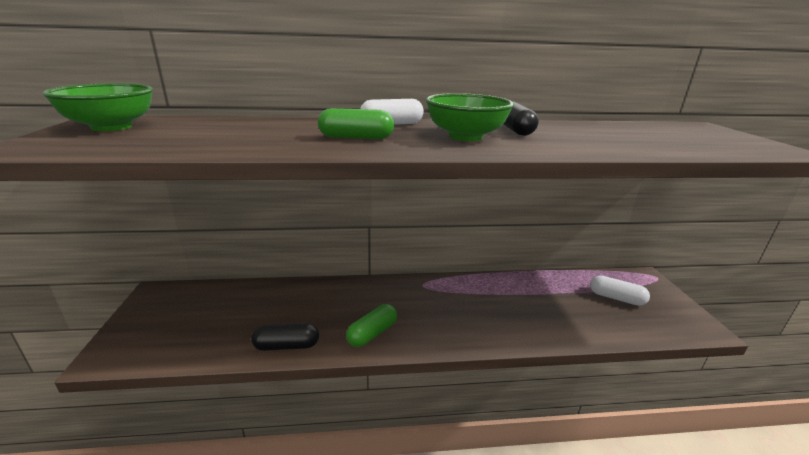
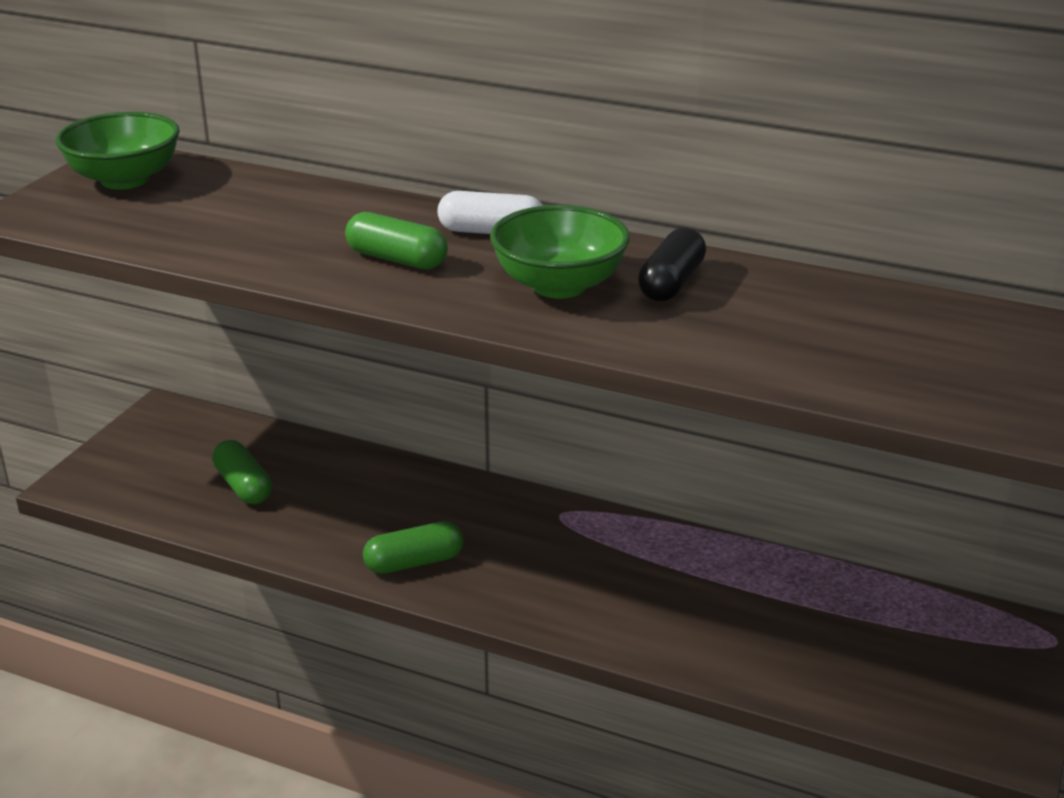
camera: 30 degrees right, 5 degrees up
black capsule [251,323,319,351] -> none
white capsule [590,275,650,306] -> none
none -> green capsule [212,440,272,504]

